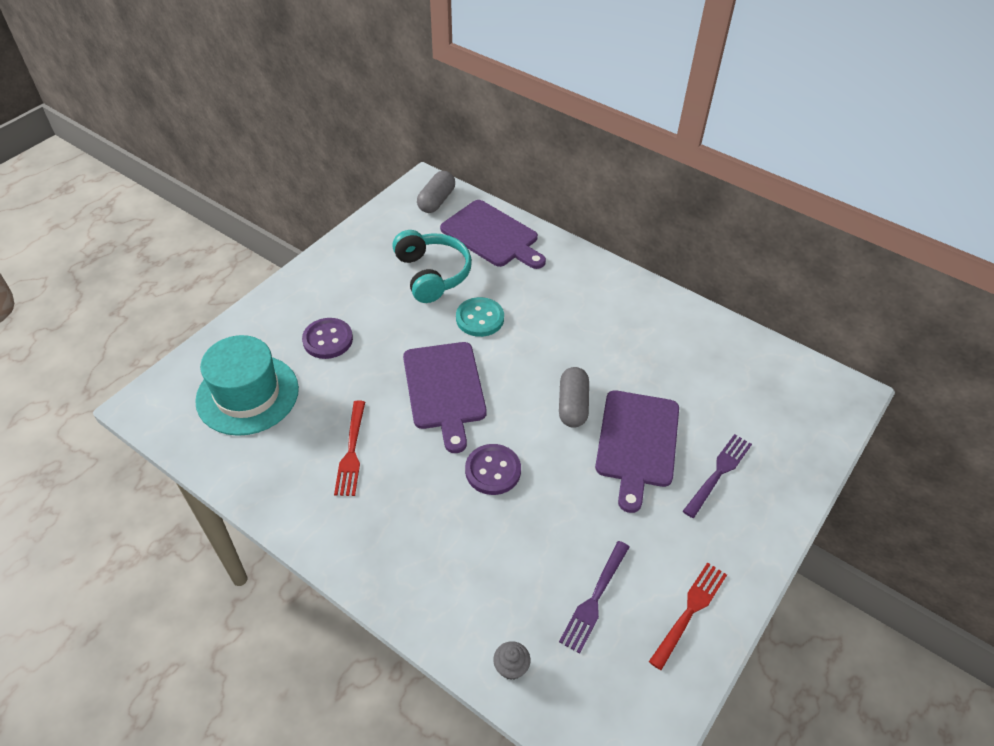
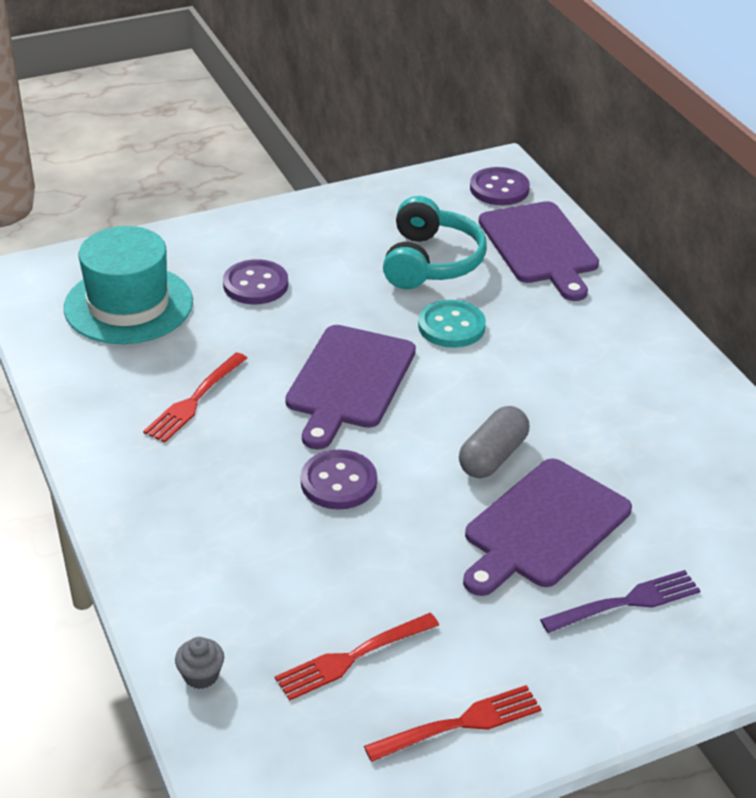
camera: 30 degrees right, 10 degrees down
grey capsule [417,171,455,213] -> purple button [470,167,530,205]
purple fork [559,541,630,654] -> red fork [275,613,439,701]

